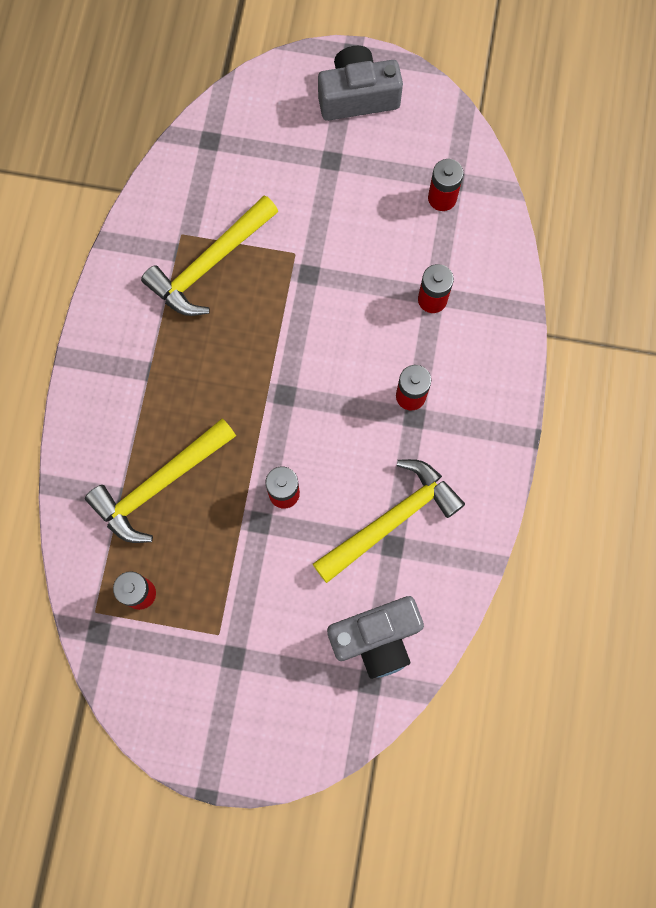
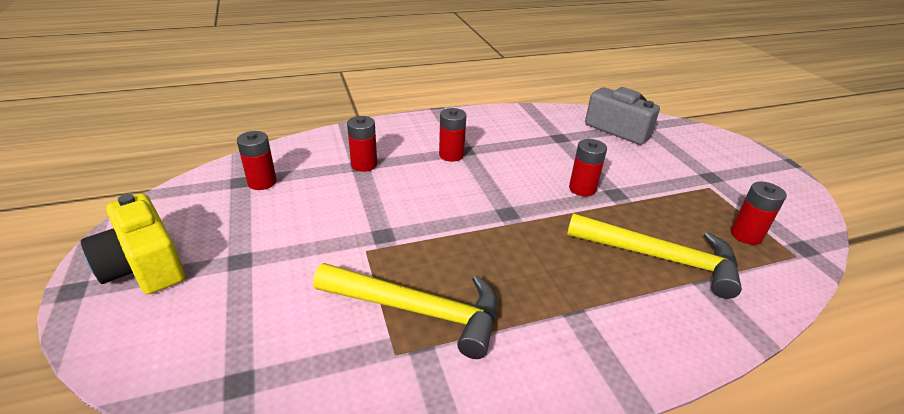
camera: 120 degrees left, 40 degrees down
yellow hammer [313,459,465,583] -> none
grey camera [318,46,403,121] -> yellow camera [81,193,185,294]

